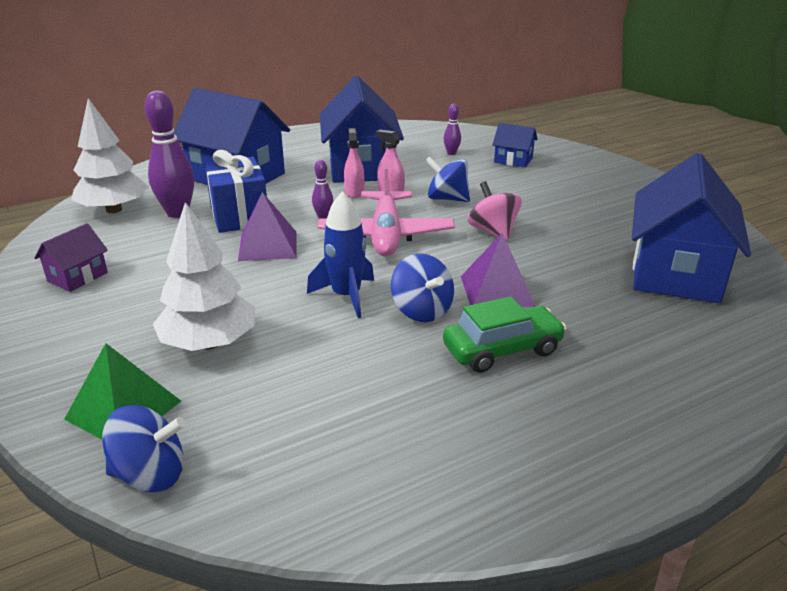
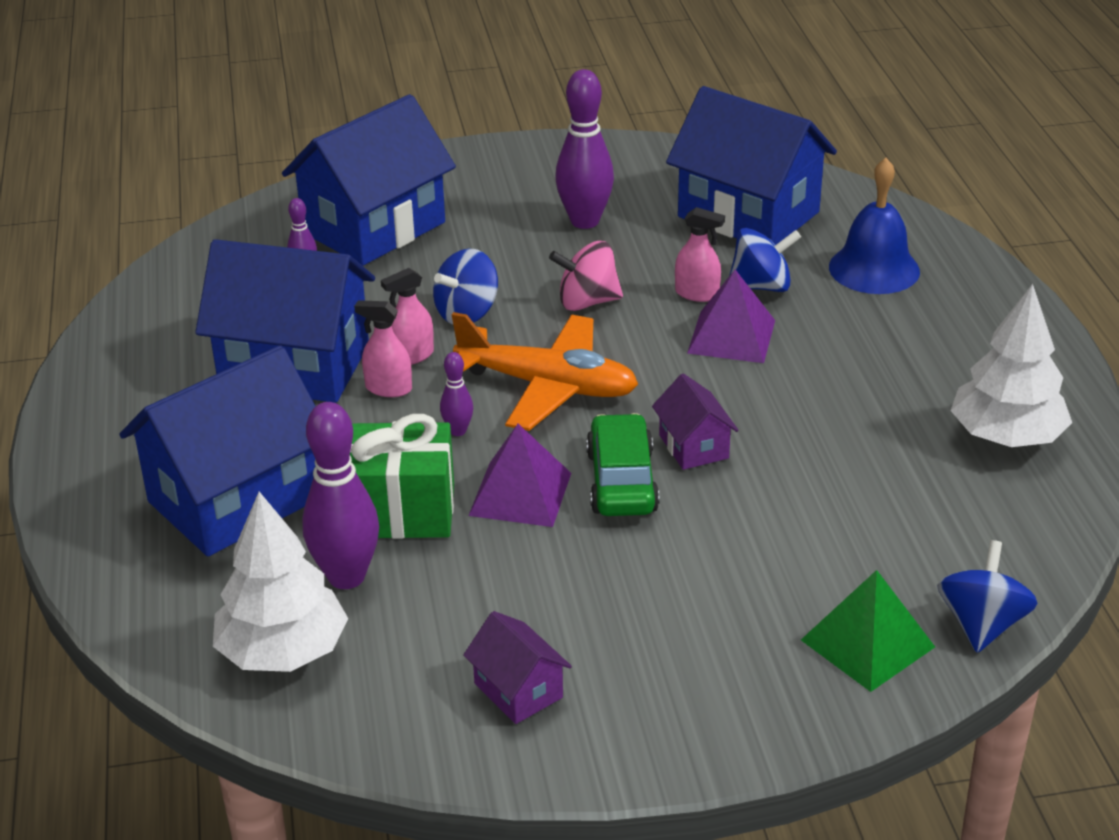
camera: 70 degrees left, 5 degrees up
white tree [153,202,255,351] -> white tree moved to [951,284,1072,447]
blue gift [204,150,267,233] -> green gift [350,414,454,539]
blue rocket [307,191,374,318] -> purple house [652,374,739,470]
pink plane [317,165,455,257] -> orange plane [452,312,638,431]
blue spinning top [391,253,454,322] -> blue spinning top moved to [729,228,801,292]
green car [443,296,567,373] -> green car moved to [586,413,660,516]
blue house [492,123,538,167] -> blue house [282,94,456,265], size x2.18
none -> purple bowling pin [555,69,614,229]
none -> pink spray bottle [675,207,725,302]
none -> blue bell [829,158,920,294]

